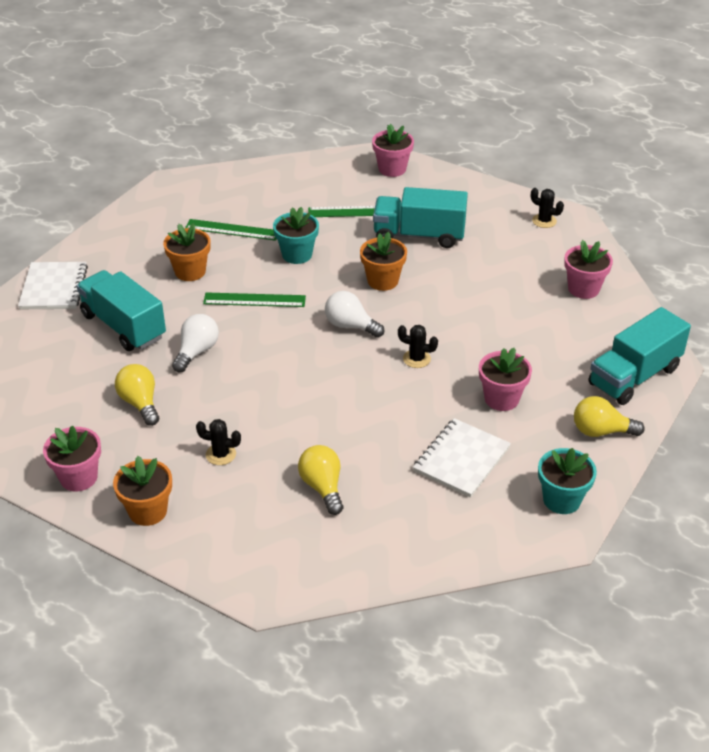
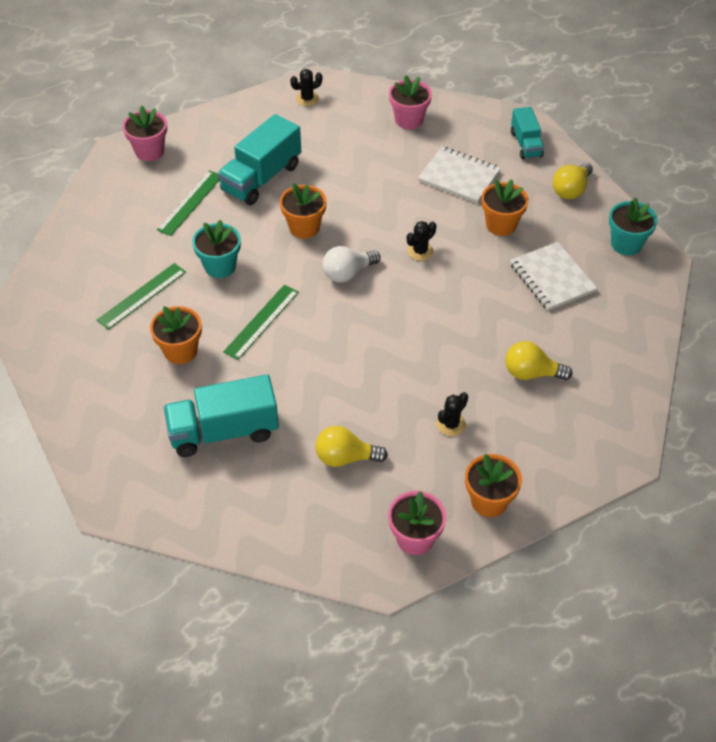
camera: 60 degrees left, 10 degrees up
white notebook [18,262,88,309] -> white notebook moved to [418,147,501,203]
white light bulb [172,314,219,372] -> none
pink flower pot [479,348,532,411] -> orange flower pot [482,179,528,236]
turquoise truck [588,307,691,405] -> turquoise truck [511,107,544,160], size x0.59

